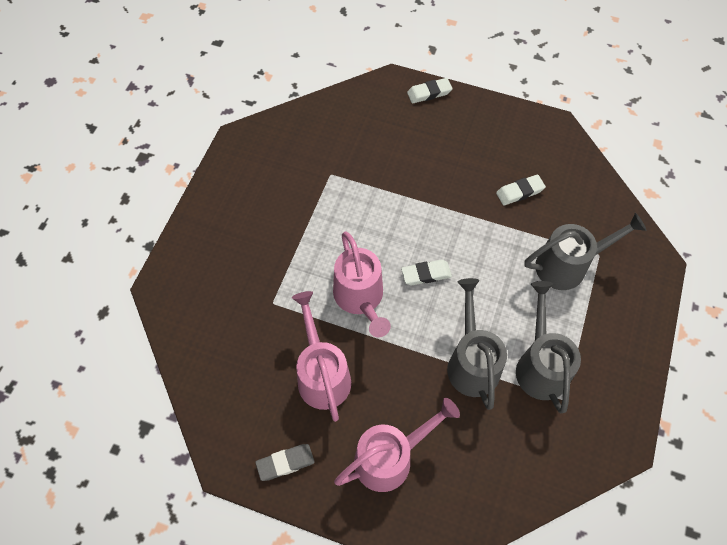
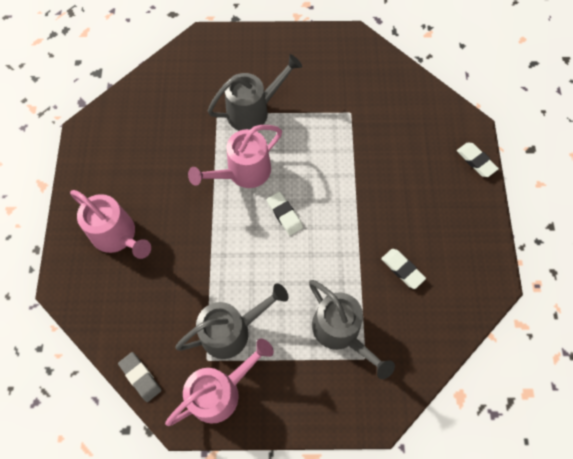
camera: 70 degrees right, 5 degrees up
grey eraser [255,444,315,481] -> grey eraser moved to [118,352,162,402]
pink watering can [292,291,351,422] -> pink watering can moved to [165,338,274,426]
grey watering can [447,278,507,410] -> grey watering can moved to [208,54,302,131]

